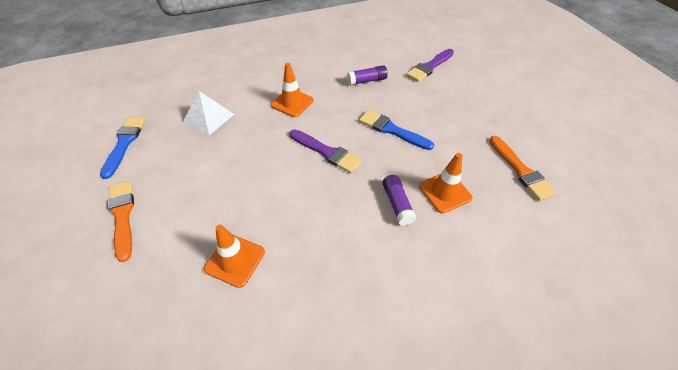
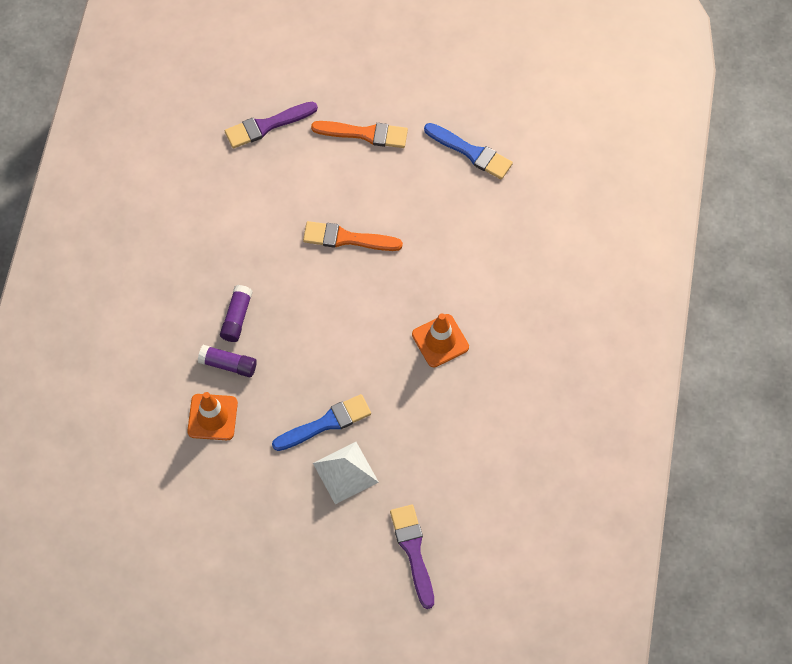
camera: 120 degrees right, 15 degrees up
white pyramid [183,91,234,135] -> white pyramid moved to [313,442,379,504]
orange traffic cone [204,224,265,288] -> none
purple brush [290,129,362,173] -> purple brush moved to [225,101,318,148]
purple glue stick [347,65,388,85] -> purple glue stick moved to [220,285,253,342]
orange brush [489,136,556,201] -> orange brush moved to [303,221,403,251]

